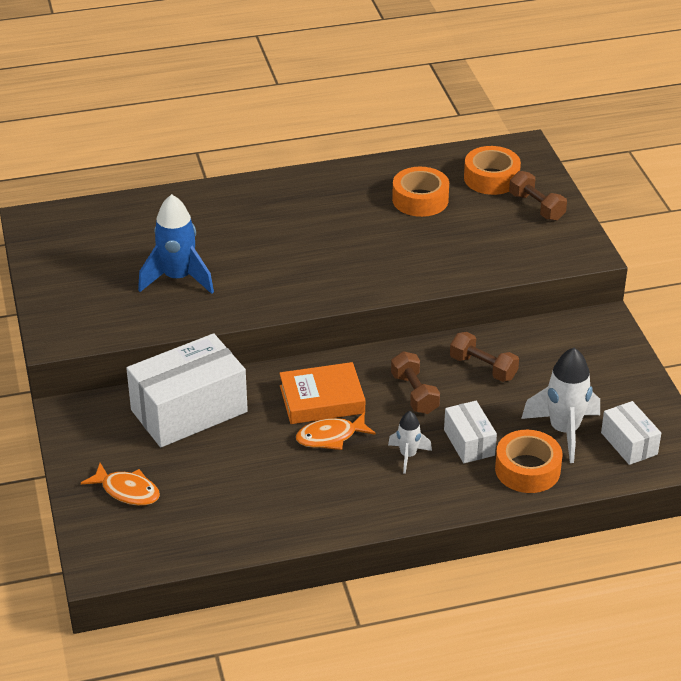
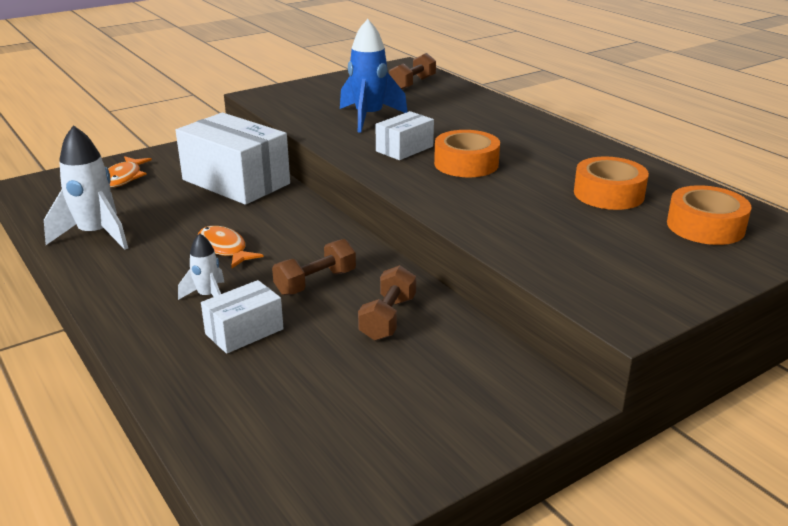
camera: 70 degrees right, 10 degrees down
orange book [279,362,365,424] -> none
orange tape [495,430,562,493] -> orange tape moved to [434,130,500,177]
brown dumbbell [509,171,567,221] -> brown dumbbell moved to [389,53,436,89]
white rocket [521,348,600,463] -> white rocket moved to [44,125,128,250]
white box [601,401,661,465] -> white box moved to [376,111,434,160]

